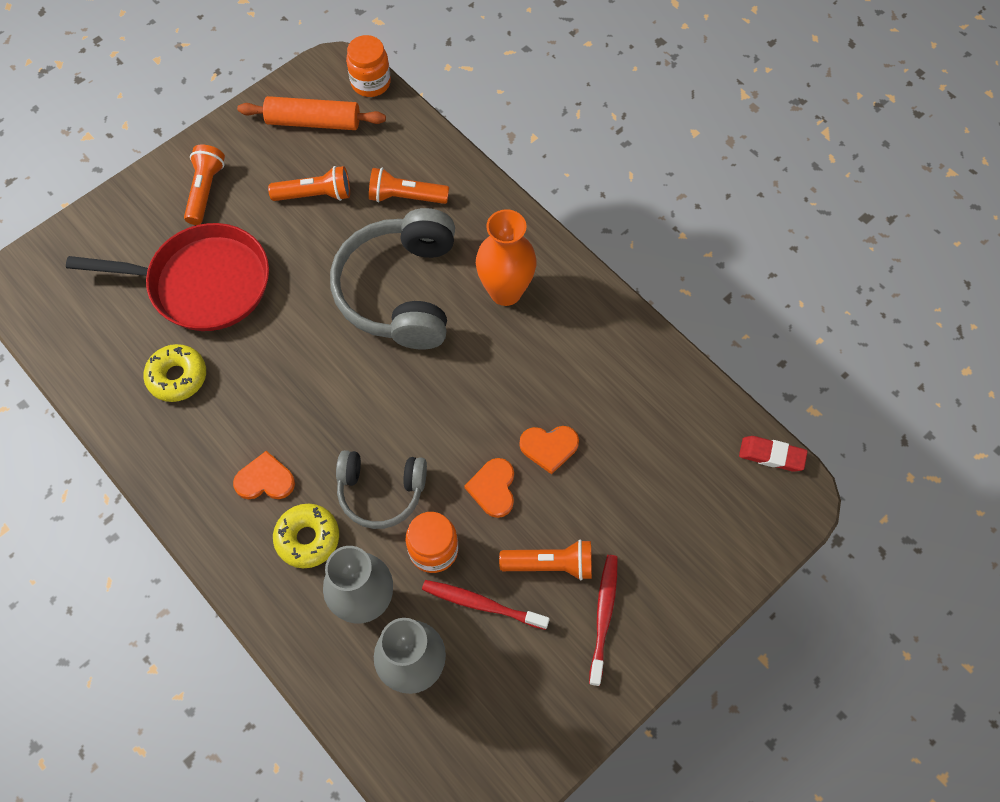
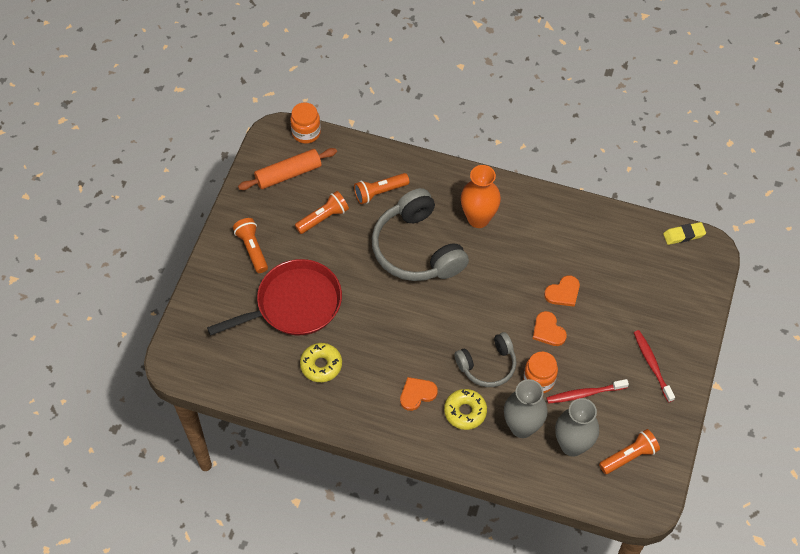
camera: 30 degrees left, 5 degrees down
orange flashlight [499,540,592,580] -> orange flashlight moved to [599,429,660,474]
red eraser [739,436,808,472] -> yellow eraser [663,222,706,245]

